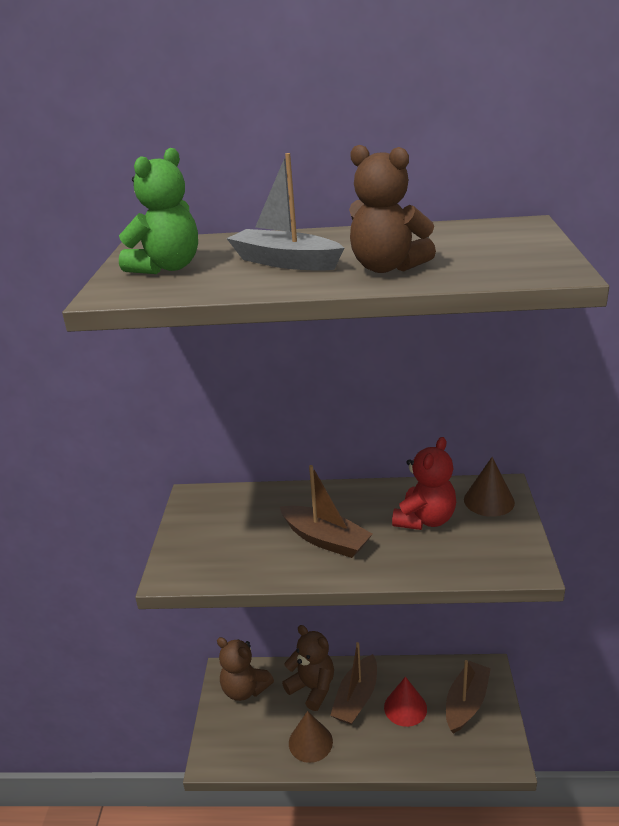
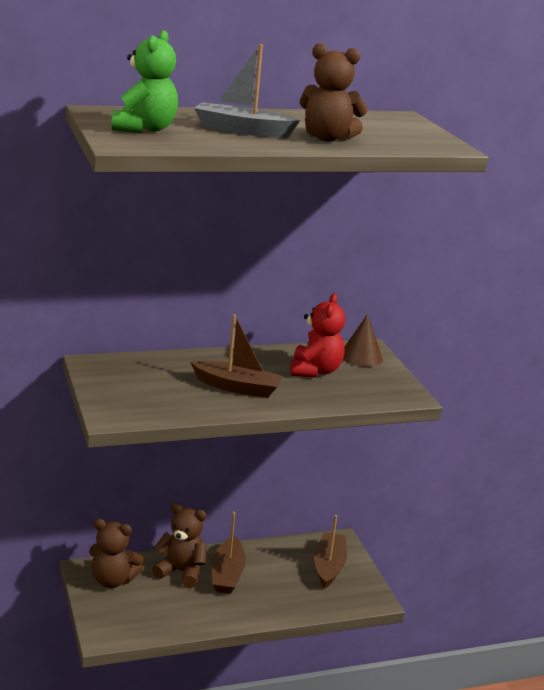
camera: 25 degrees left, 5 degrees down
brown cone [289,711,333,763] -> none
red cone [384,677,427,727] -> none

